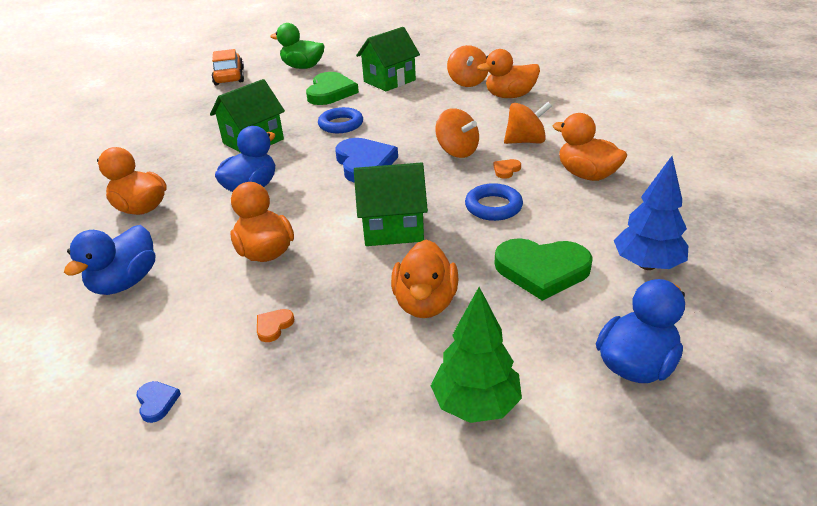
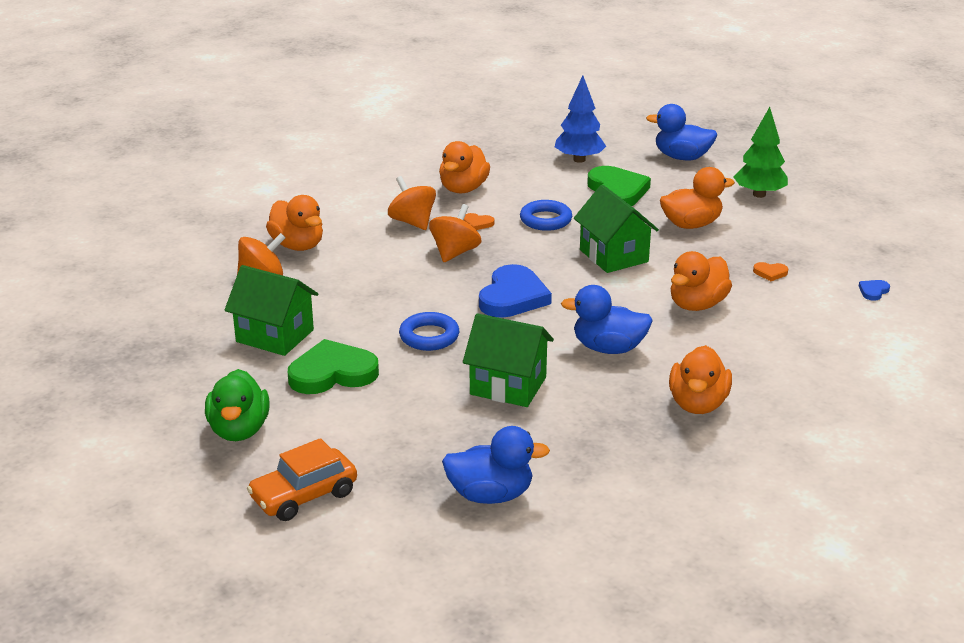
camera: 115 degrees left, 5 degrees down
blue duck [64,225,155,295] -> blue duck moved to [442,426,550,504]
blue heart [335,138,398,183] -> blue heart turned 150 degrees clockwise [479,264,552,318]

